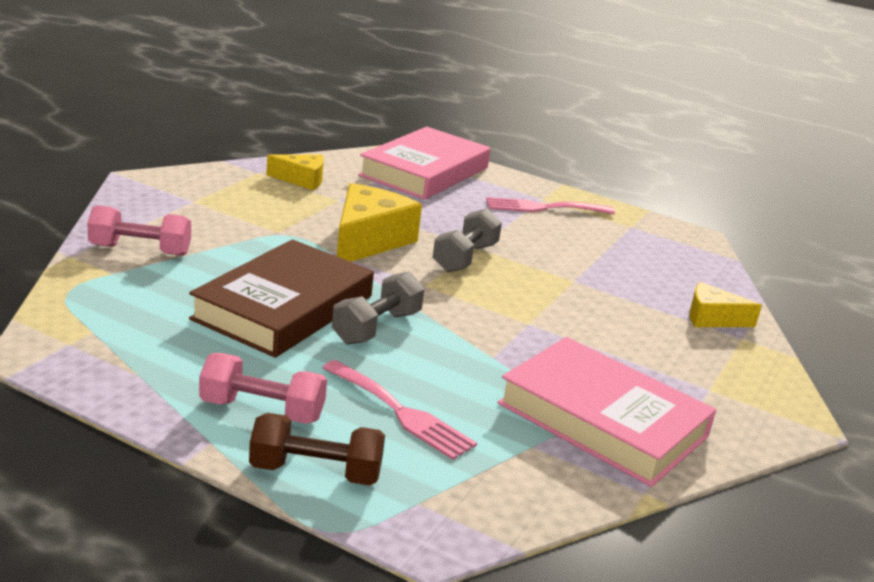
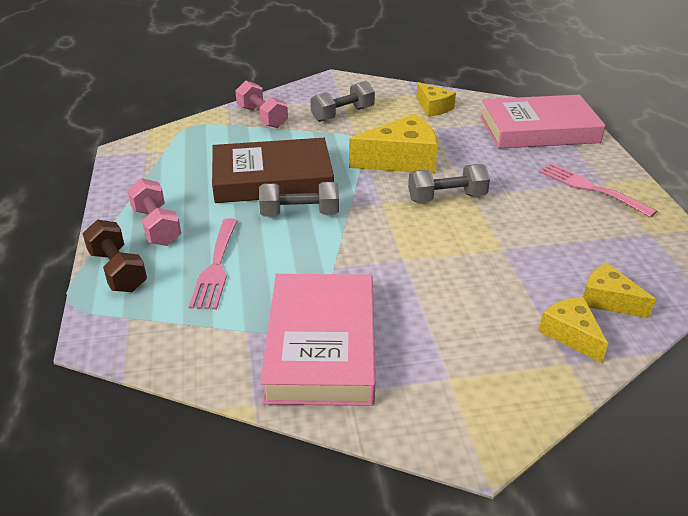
camera: 55 degrees right, 10 degrees up
none -> grey dumbbell [310,81,375,122]
none -> yellow cheese [583,263,656,318]

